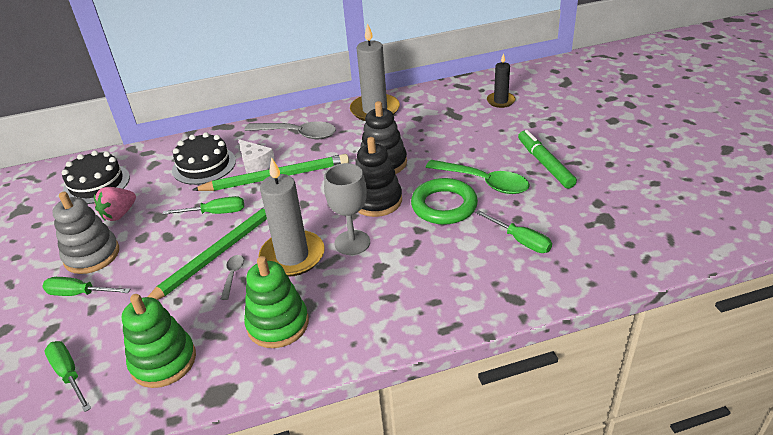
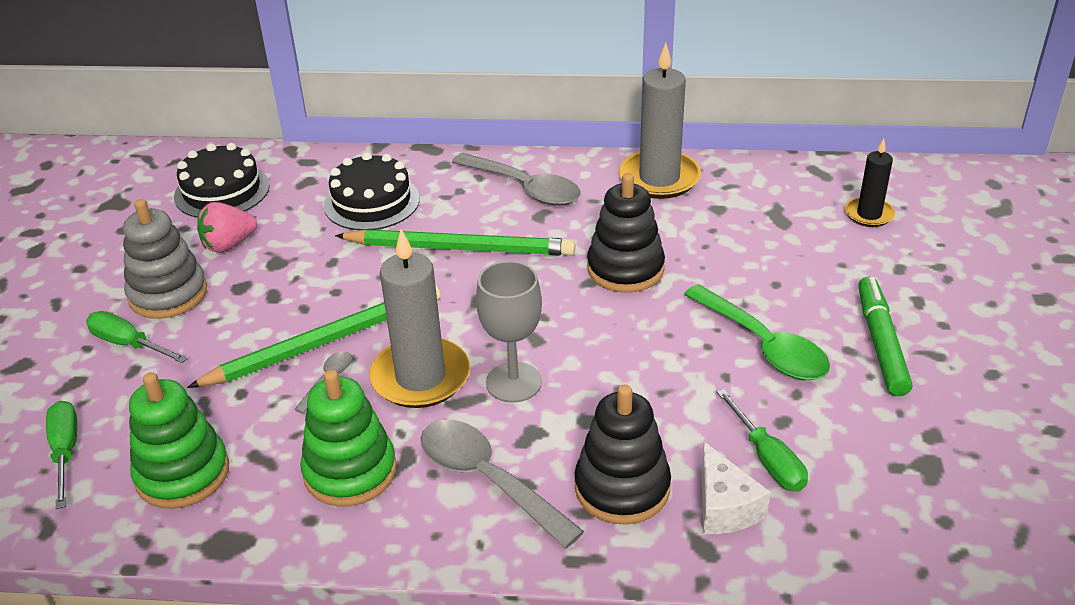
camera: 20 degrees right, 0 degrees up
green screwdriver [163,196,244,215] -> none
white cheese [238,139,276,174] -> white cheese moved to [702,442,771,534]
black stacking toy [355,137,402,217] -> black stacking toy moved to [575,385,671,525]
green ring [411,178,478,225] -> none
none -> grey spoon [421,419,584,549]

